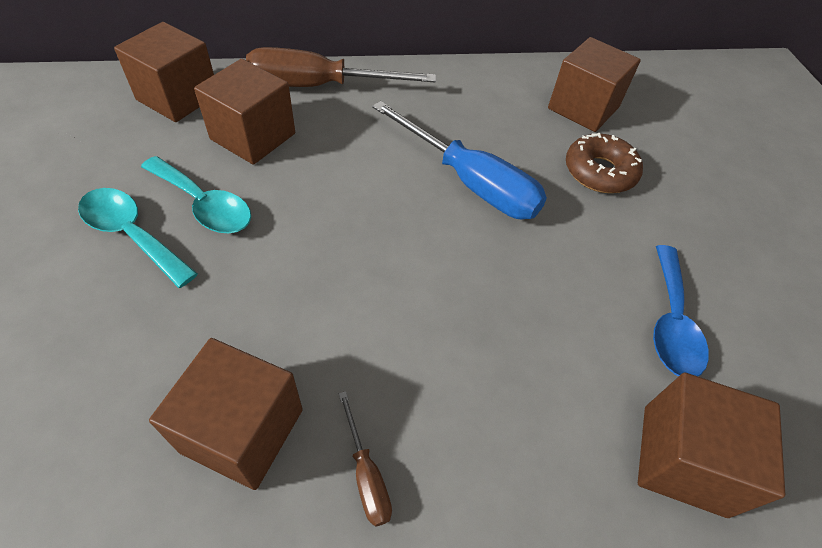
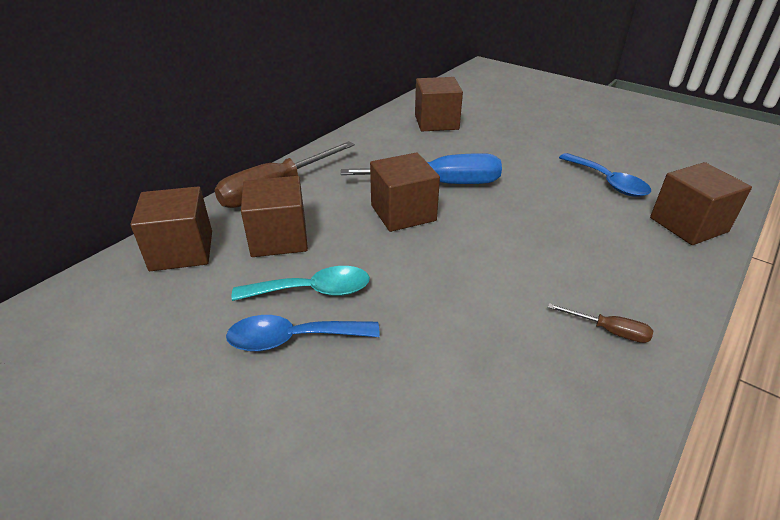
camera: 40 degrees left, 15 degrees down
turquoise spoon [78,188,198,288] -> blue spoon [226,315,380,351]
brown cube [149,338,303,490] -> brown cube moved to [370,152,440,232]
brown donut [566,133,643,193] -> none

